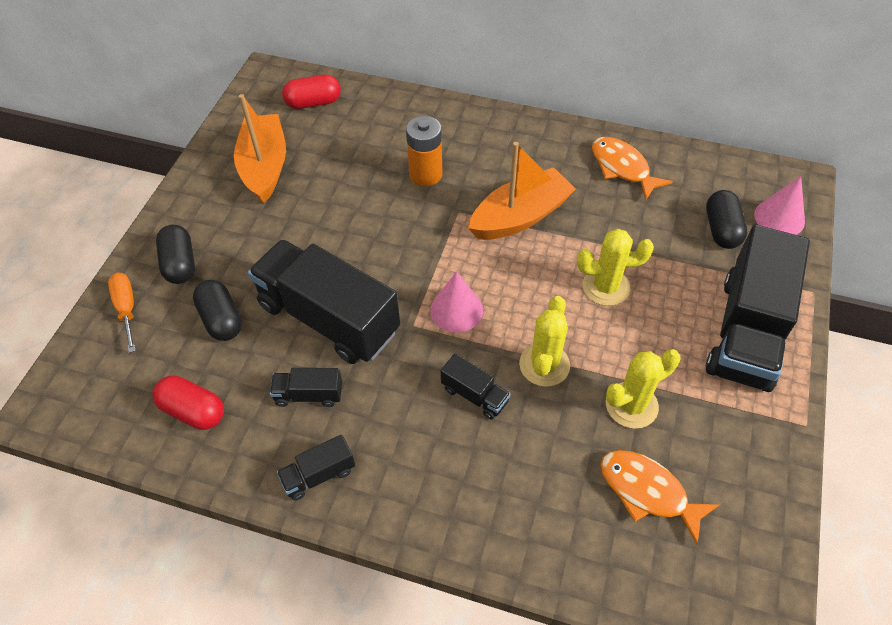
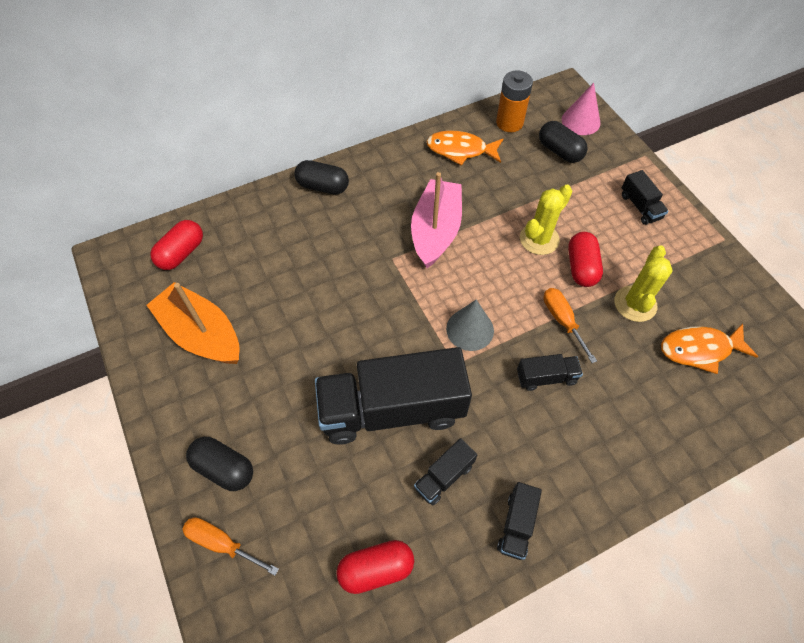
camera: 45 degrees left, 5 degrees up
black capsule [193,280,242,341] -> black capsule moved to [294,160,349,194]
orange battery [406,116,442,186] -> orange battery moved to [496,70,533,132]
pink cone [430,271,483,333] -> grey cone [446,300,494,351]
orange boat [468,142,576,240] -> pink boat [411,172,462,268]
yellow cactus [519,296,570,387] -> orange screwdriver [543,288,597,363]
black truck [706,225,810,392] -> black truck [621,170,669,225], size x0.43
none -> red capsule [568,232,603,287]

